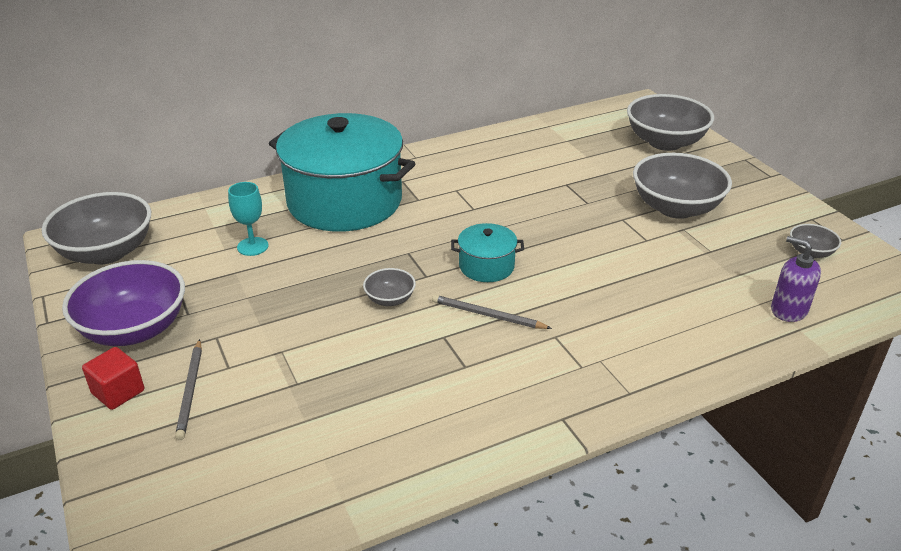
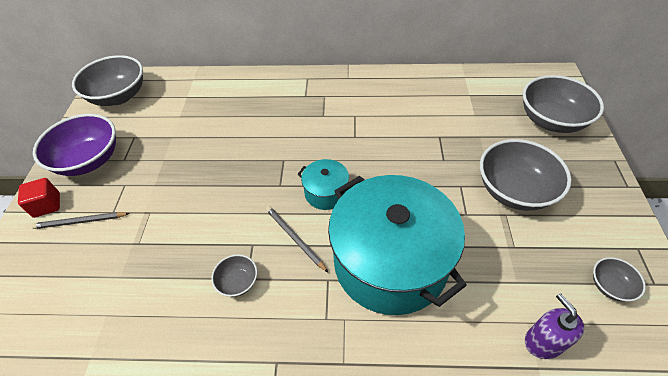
camera: 30 degrees right, 15 degrees up
grey pencil [175,339,202,440] -> grey pencil turned 60 degrees clockwise [32,212,130,229]
turquoise goblet [228,182,269,256] -> none
turquoise pot [269,113,415,232] -> turquoise pot moved to [328,175,467,315]
grey bowl [363,268,416,306] -> grey bowl moved to [211,254,257,297]

